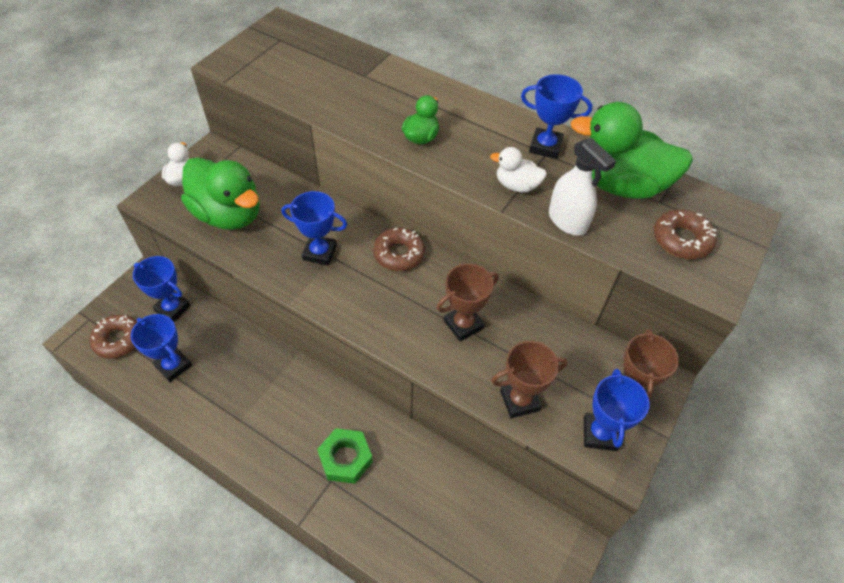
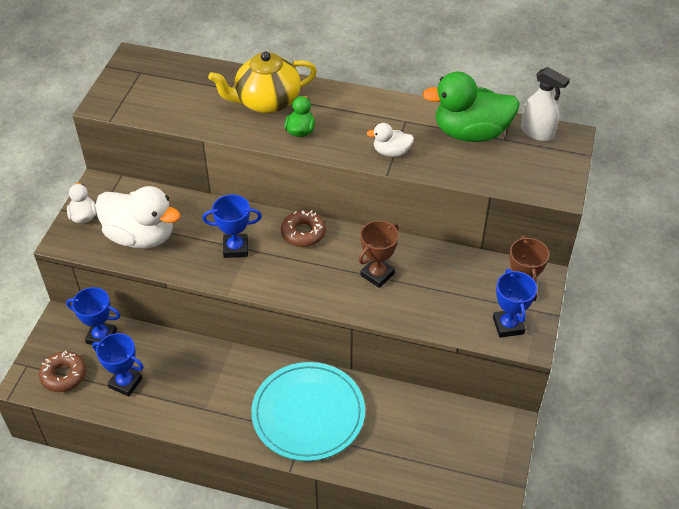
camera: 15 degrees left, 5 degrees down
green duck [181,157,260,230] -> white duck [95,186,181,249]
green nut [317,428,373,484] -> turquoise plate [251,362,365,461]
brown trophy [491,341,568,418] -> none
blue trophy [521,74,592,159] -> none
white spray bottle [549,138,616,236] -> white spray bottle moved to [521,67,570,141]
brown donut [654,209,717,259] -> none
none -> yellow teapot [208,52,317,113]

